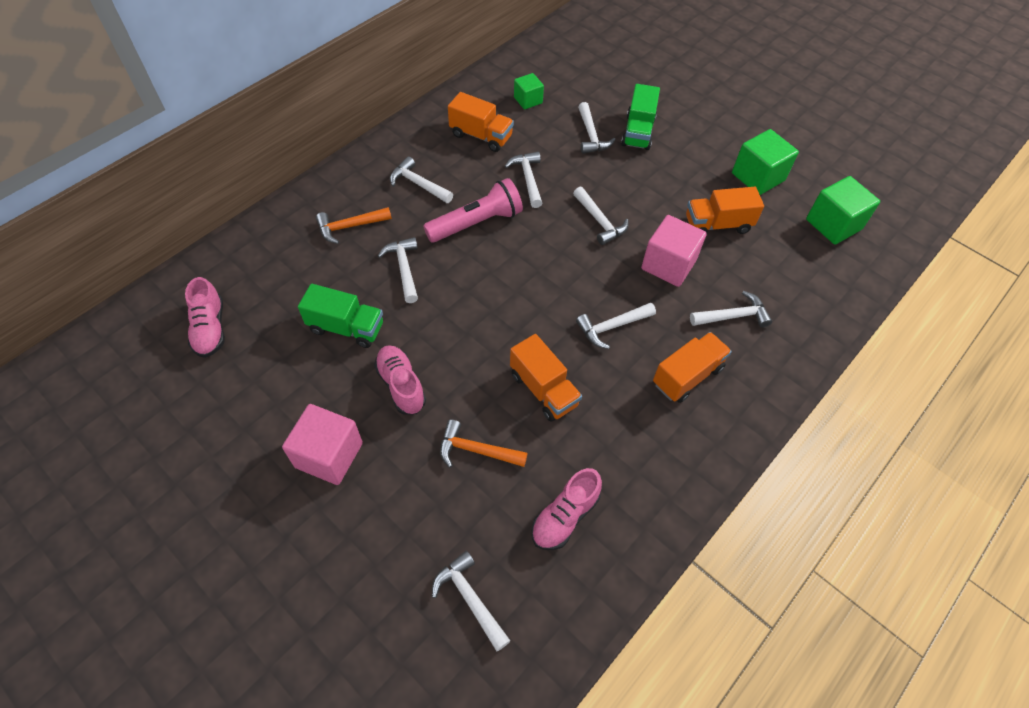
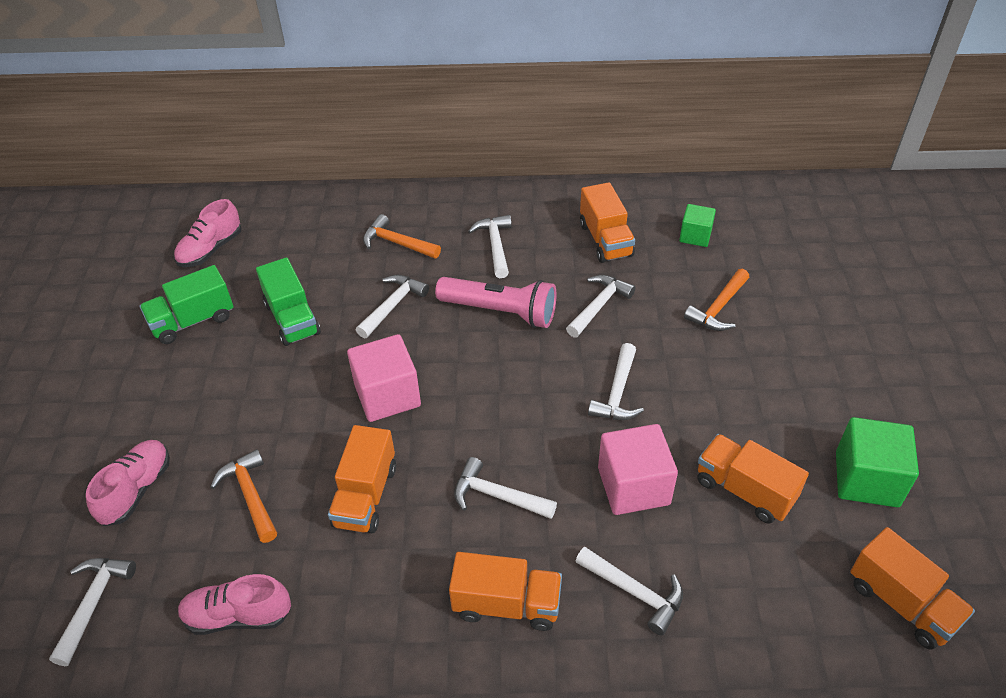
camera: 50 degrees right, 10 degrees down
pink cube [282,404,363,485] -> pink cube moved to [347,334,421,422]
pink shoe [374,345,426,415] -> pink shoe moved to [86,440,170,526]
white hammer [578,102,616,154] -> orange hammer [684,269,749,331]
green truck [621,84,660,150] -> green truck moved to [140,265,233,344]
green cube [806,176,880,245] -> orange truck [850,527,975,650]

